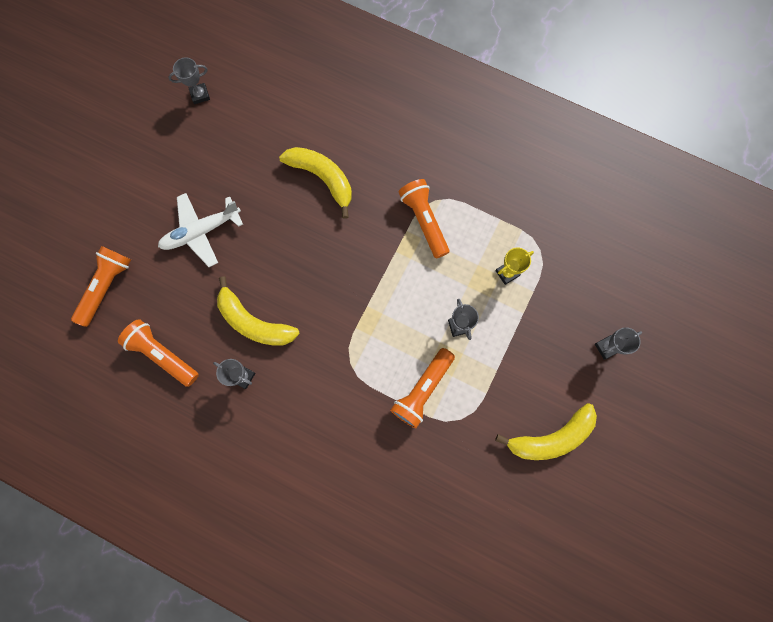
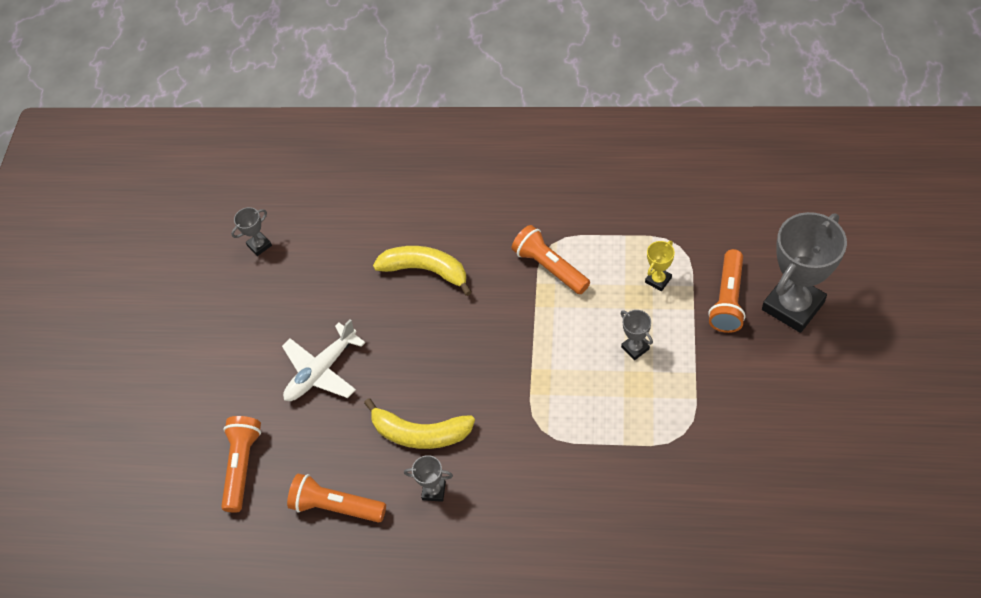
camera: 15 degrees left, 20 degrees down
orange flashlight [390,348,455,428] -> orange flashlight moved to [708,249,746,333]
yellow banana [495,403,597,460] -> none
grey trophy [595,327,642,360] -> grey trophy [762,212,847,333], size x2.26

